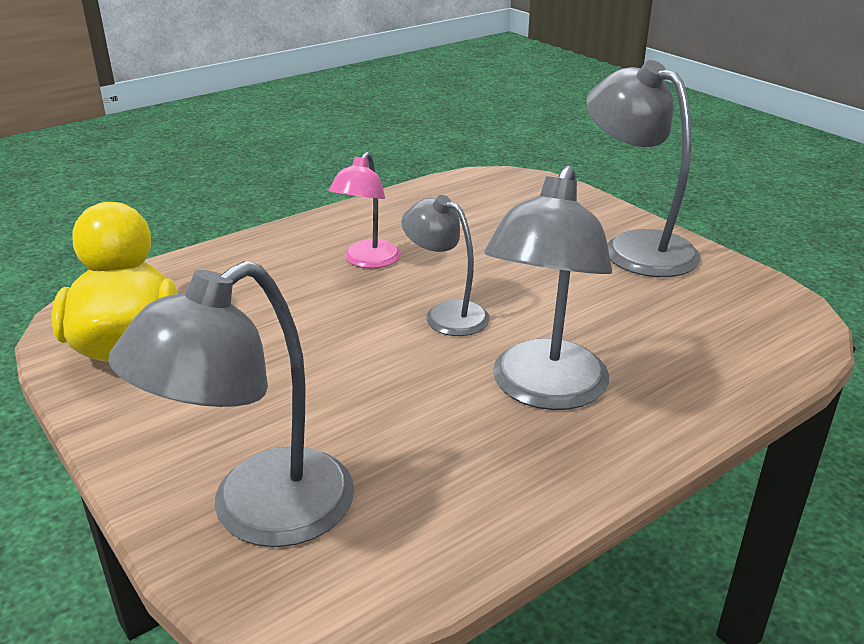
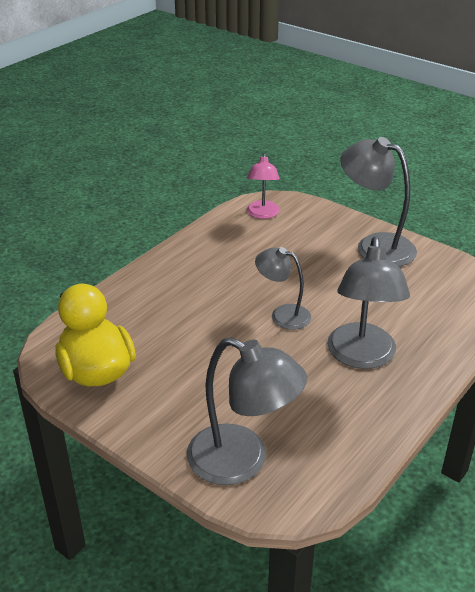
camera: 15 degrees left, 5 degrees up
grey lamp [108,261,354,547] -> grey lamp turned 90 degrees counterclockwise [187,337,307,485]
pink lamp [329,152,401,268] -> pink lamp moved to [247,153,280,219]

